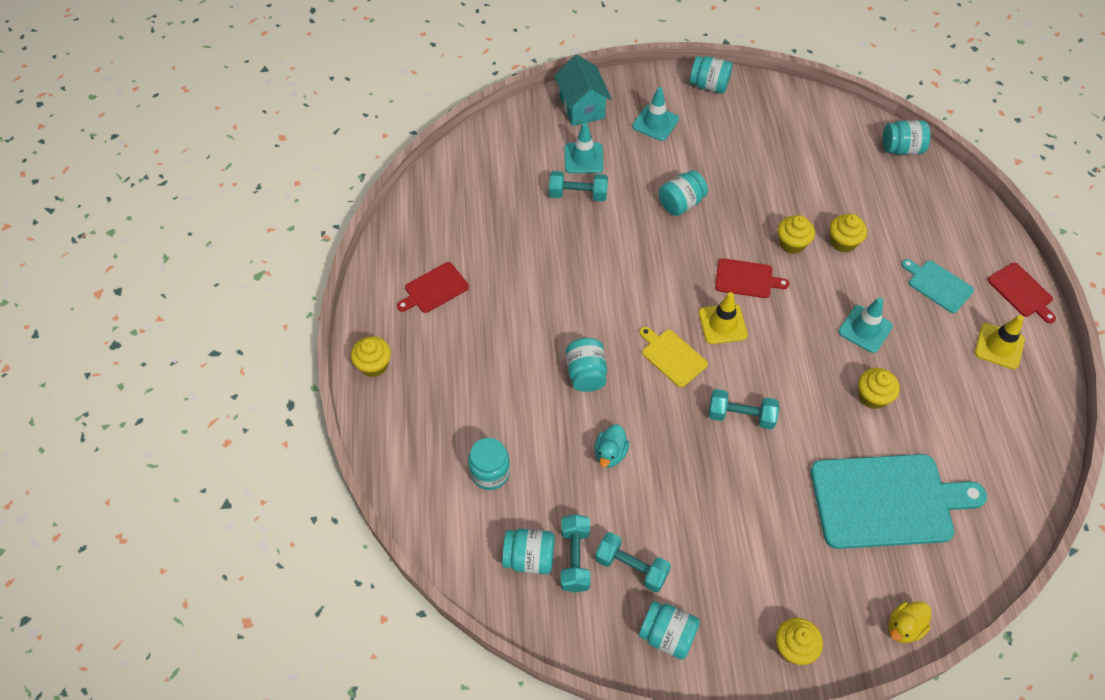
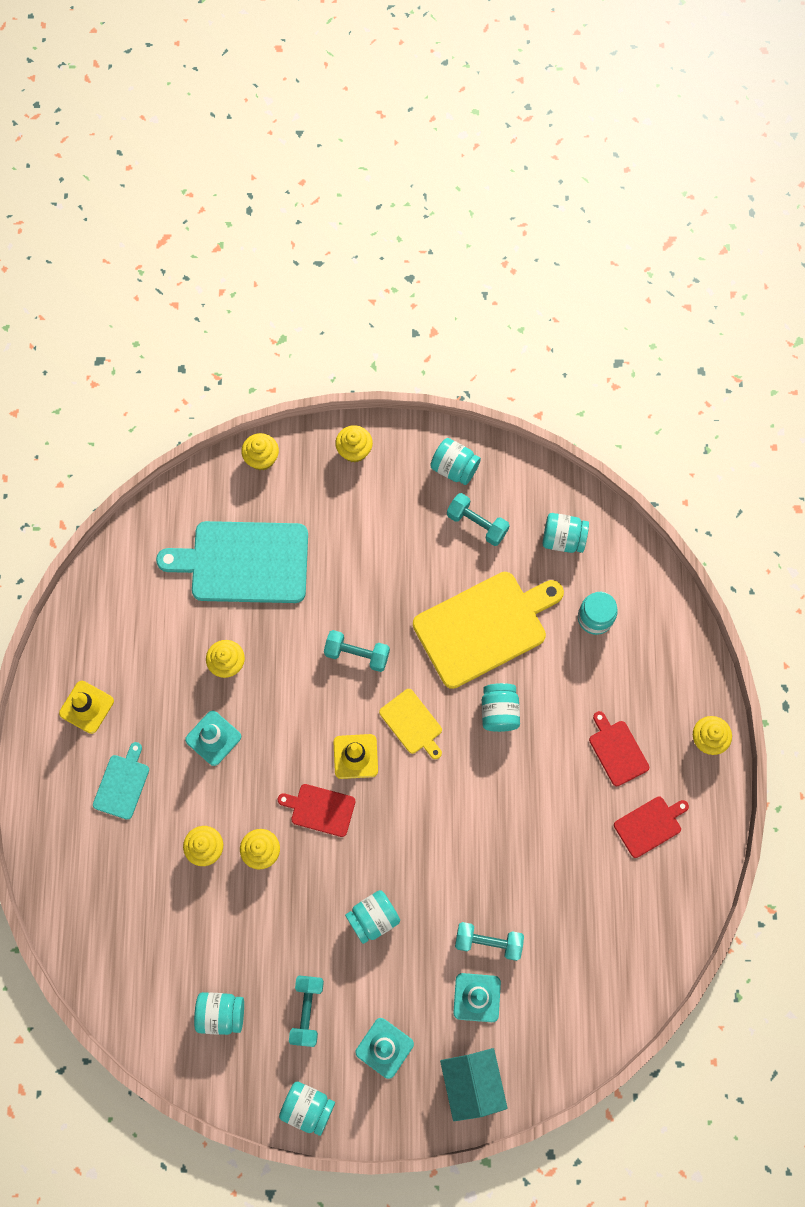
camera: 175 degrees left, 15 degrees up
turquoise dumbbell [561,514,590,593] -> turquoise dumbbell moved to [289,976,324,1047]
turquoise duck [594,424,629,468] -> yellow cutting board [413,572,564,689]
turquoise jar [883,120,930,155] -> turquoise jar moved to [194,992,244,1035]
yellow duck [888,602,931,643] -> yellow cupcake [242,433,279,470]
turquoise cutting board [901,259,974,313] -> turquoise cutting board turned 120 degrees counterclockwise [93,742,149,820]
red cutting board [988,263,1056,323] -> red cutting board moved to [589,711,649,786]

